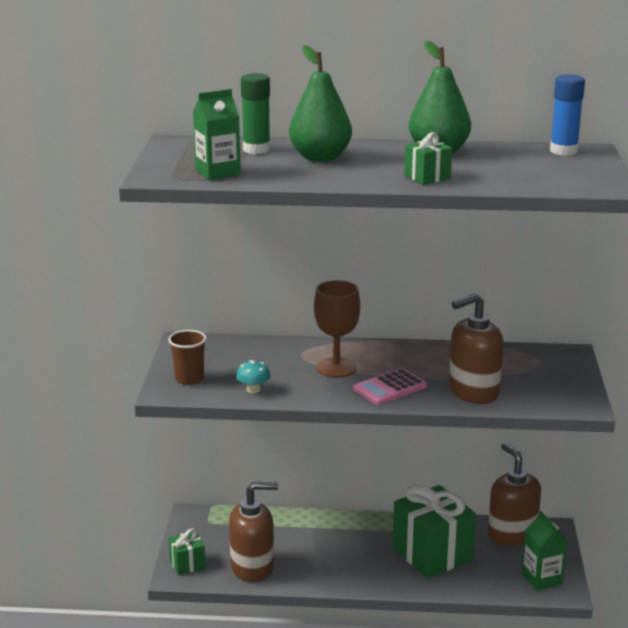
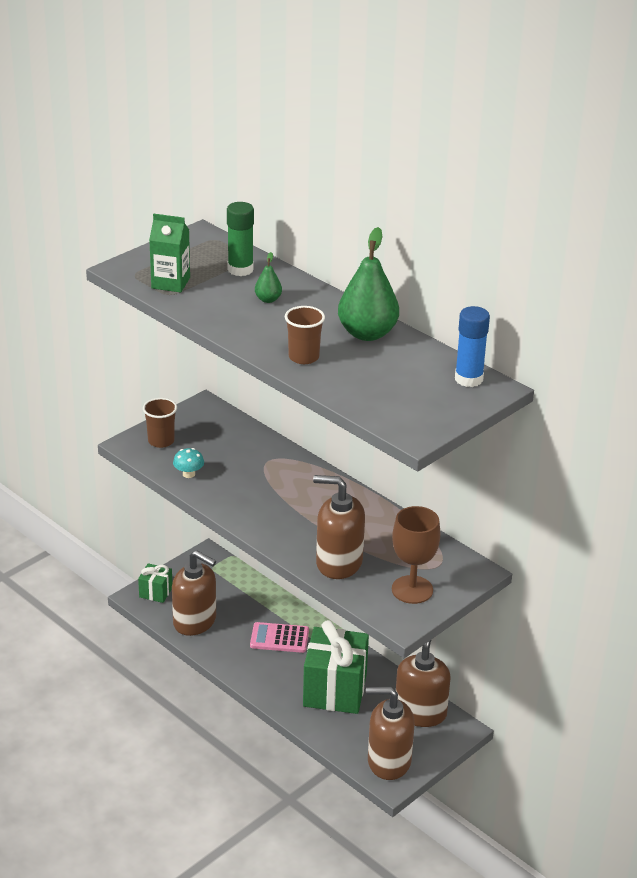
camera: 40 degrees right, 10 degrees up
green pear [289,45,352,162] -> green pear [255,252,282,303], size x0.46
brown goblet [314,280,360,378] -> brown goblet moved to [392,506,440,604]
pink calculator [354,368,427,405] -> pink calculator moved to [250,622,309,653]
green gift [404,132,452,185] -> brown cup [285,306,325,364]
green carton [522,511,567,591] -> brown soap dispenser [366,687,414,780]

